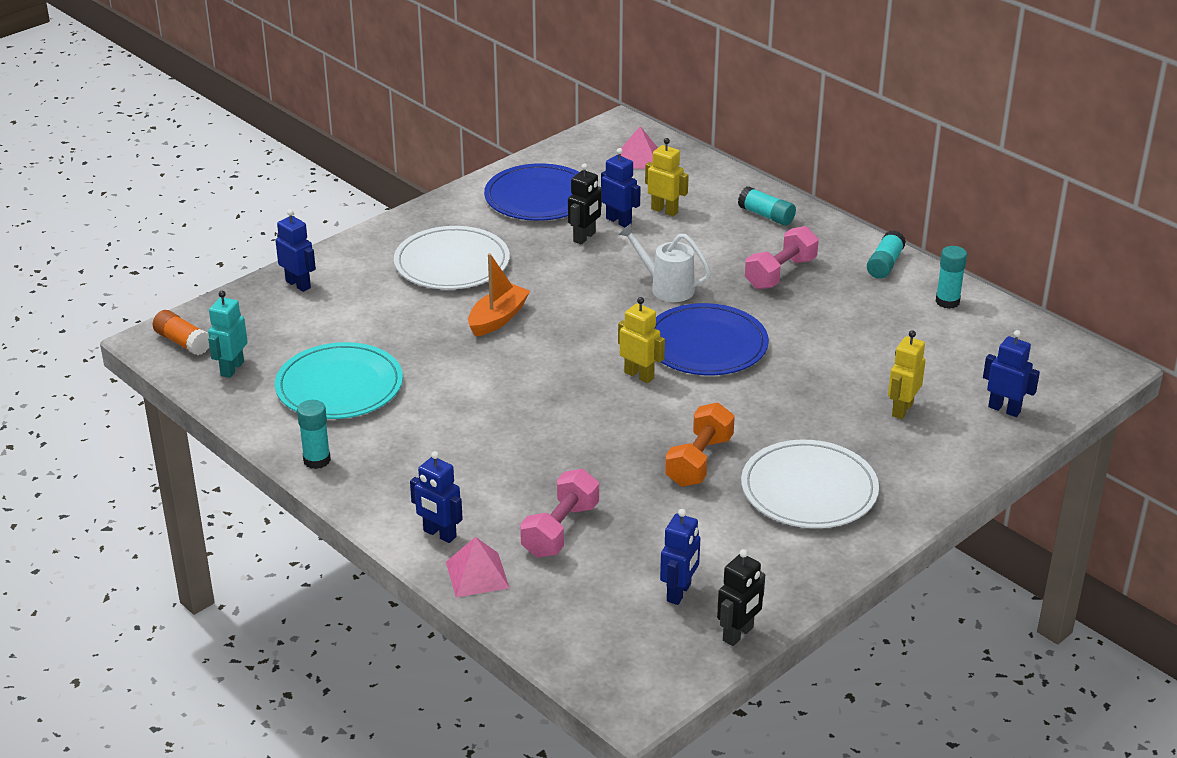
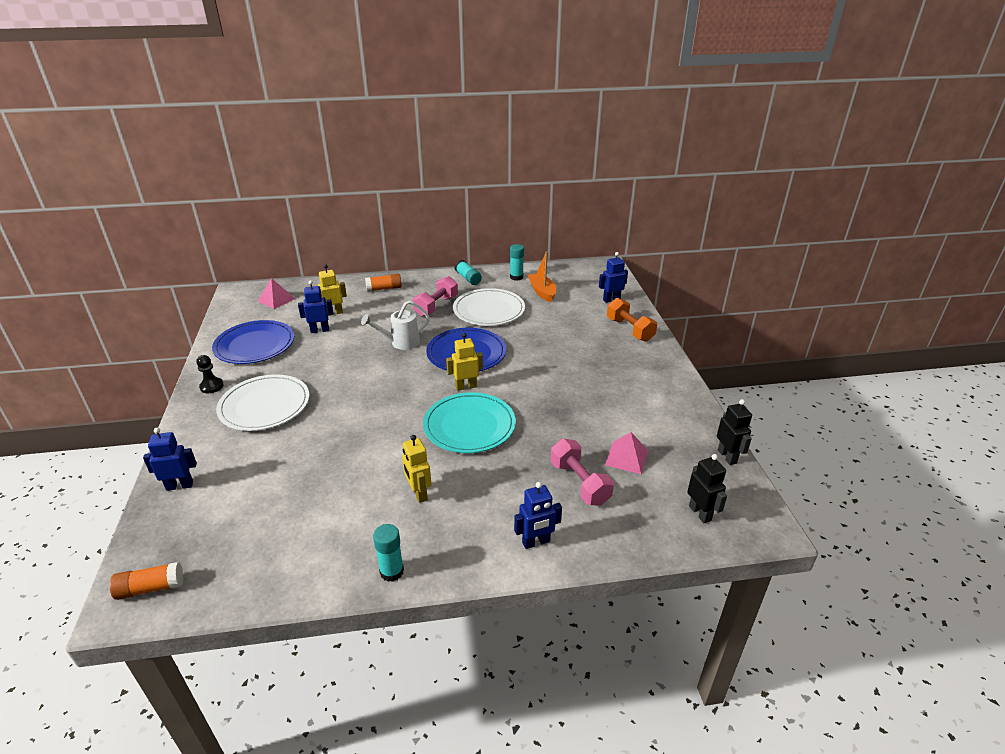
camera: 55 degrees left, 0 degrees up
turquoise robot [208,291,248,378] -> none
turquoise plate [275,342,403,419] -> turquoise plate moved to [423,392,516,453]
pink pyramid [446,537,509,598] -> pink pyramid moved to [605,432,649,474]
orange boat [468,253,530,337] -> orange boat moved to [528,251,556,302]
black robot [568,163,602,244] -> black robot moved to [687,454,727,523]
blue robot [660,509,700,605] -> none
orange dumbbell [665,402,735,487] -> orange dumbbell moved to [607,298,657,342]
turquoise glue stick [738,187,796,226] -> orange glue stick [365,274,402,292]
white plate [741,440,879,528] -> white plate moved to [453,288,525,326]
pink dumbbell [745,226,819,289] -> pink dumbbell turned 45 degrees clockwise [413,276,458,317]
yellow robot [888,330,926,419] -> yellow robot moved to [402,435,432,503]
none -> black pawn [196,355,224,393]

